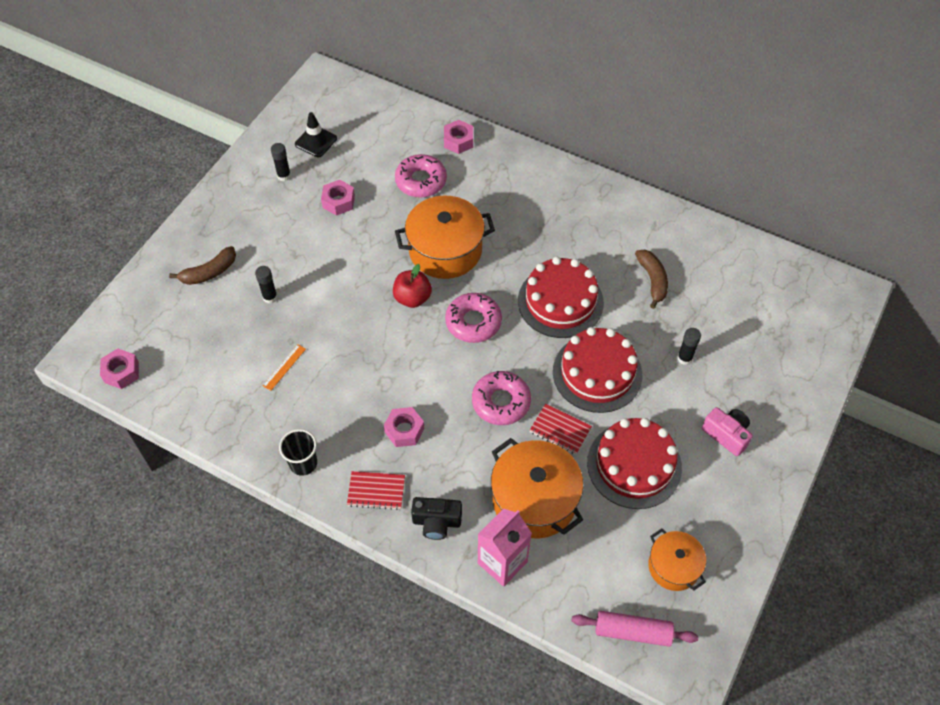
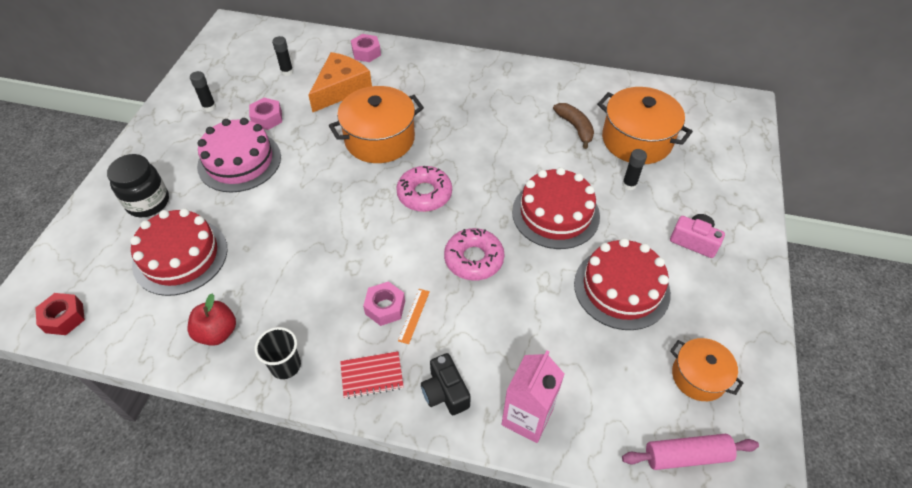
camera: 15 degrees left, 5 degrees down
pink nut [100,349,139,389] -> red nut [35,293,85,335]
brown banana [169,246,236,285] -> black jar [107,154,169,217]
black glue stick [255,266,278,304] -> black glue stick moved to [272,36,293,76]
orange ruler [263,344,306,391] -> orange ruler moved to [398,289,430,344]
black traffic cone [295,112,337,157] -> none
red apple [393,264,432,308] -> red apple moved to [188,294,236,346]
pink donut [395,154,447,198] -> orange cheese [309,52,372,112]
black camera [411,497,462,540] -> black camera turned 75 degrees clockwise [421,353,471,415]
orange pot [491,438,583,538] -> orange pot moved to [597,87,693,164]
red cake [518,257,604,338] -> red cake moved to [130,208,227,296]
red notebook [529,404,592,454] -> none
none -> pink cake [197,118,281,193]

